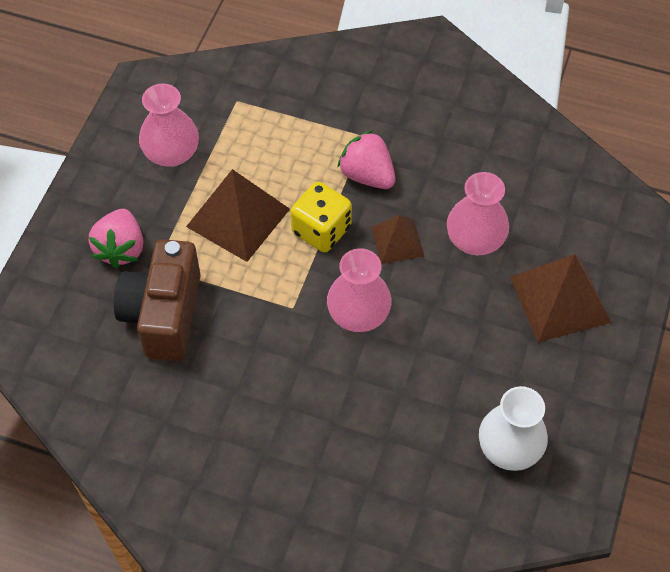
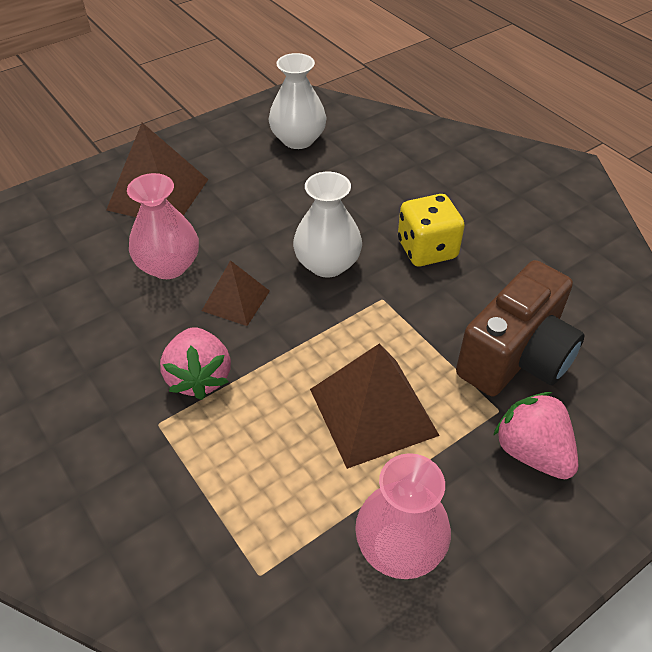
camera: 145 degrees left, 10 degrees down
pink strawberry [88,209,143,268] -> pink strawberry turned 75 degrees counterclockwise [493,392,578,479]
yellow dice [291,182,352,252] -> yellow dice moved to [398,194,465,266]
pink vase [327,248,392,332] -> white vase [293,172,362,278]

